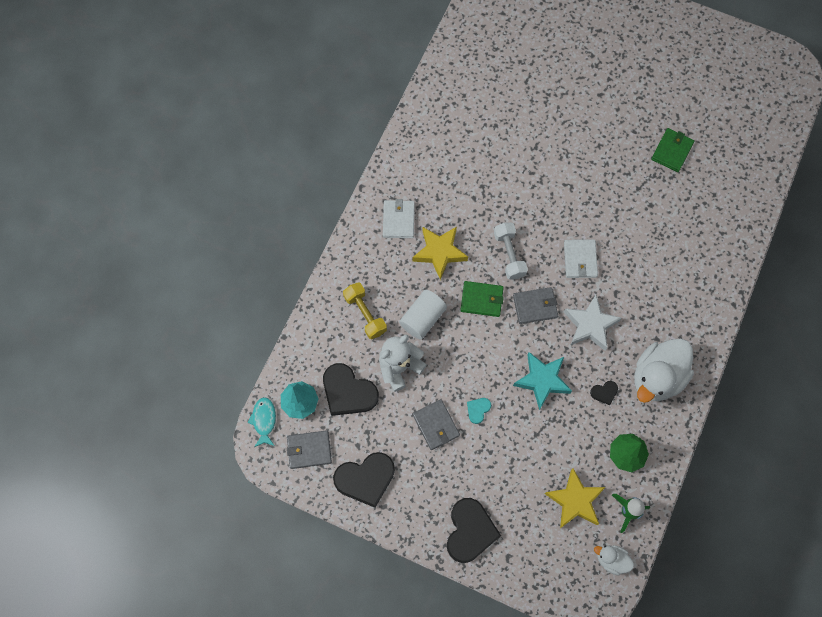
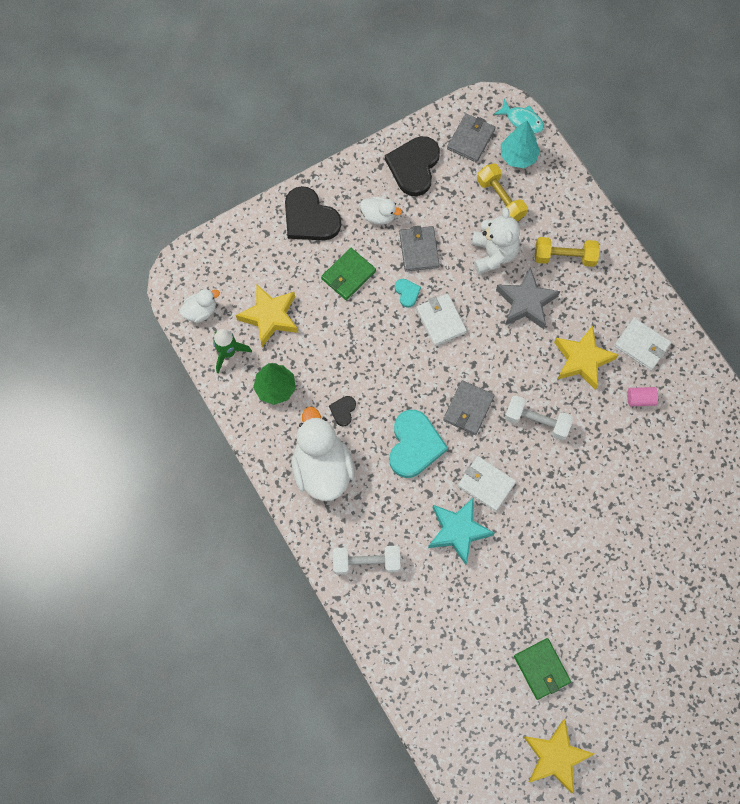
camera: 125 degrees right, 0 degrees up
black heart [323,363,379,416] -> yellow dumbbell [477,164,528,222]
white cylinder [399,290,447,340] -> grey star [496,267,560,329]
grey wallet [413,399,460,450] -> grey wallet turned 75 degrees clockwise [399,226,440,272]
green wallet [460,281,504,317] -> green wallet moved to [321,248,376,300]
turquoise star [513,352,572,410] -> turquoise star moved to [428,497,494,565]
white star [564,295,622,351] -> turquoise heart [389,410,448,478]
none -> white dumbbell [333,546,400,575]
none -> white duck [360,197,402,224]
none -> white wallet [416,293,467,346]
none -> yellow star [524,719,594,793]
none -> pink cylinder [627,387,658,406]

